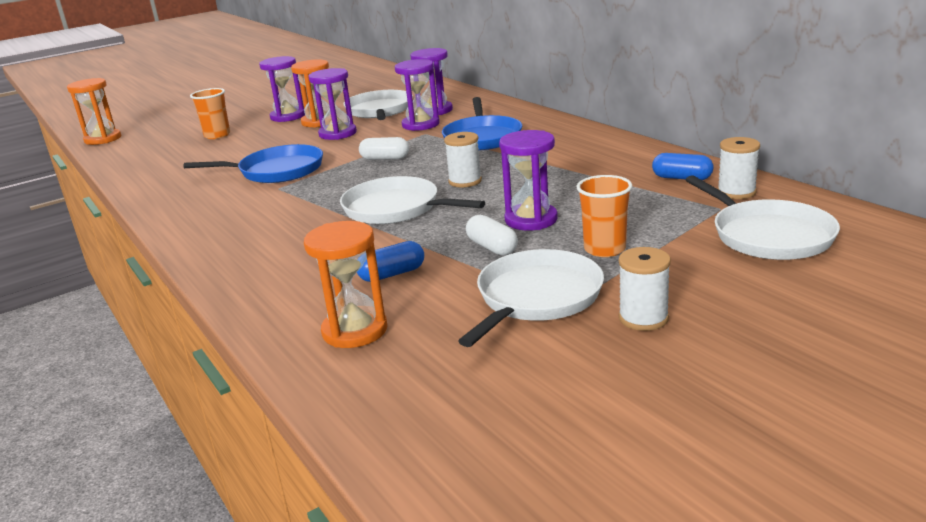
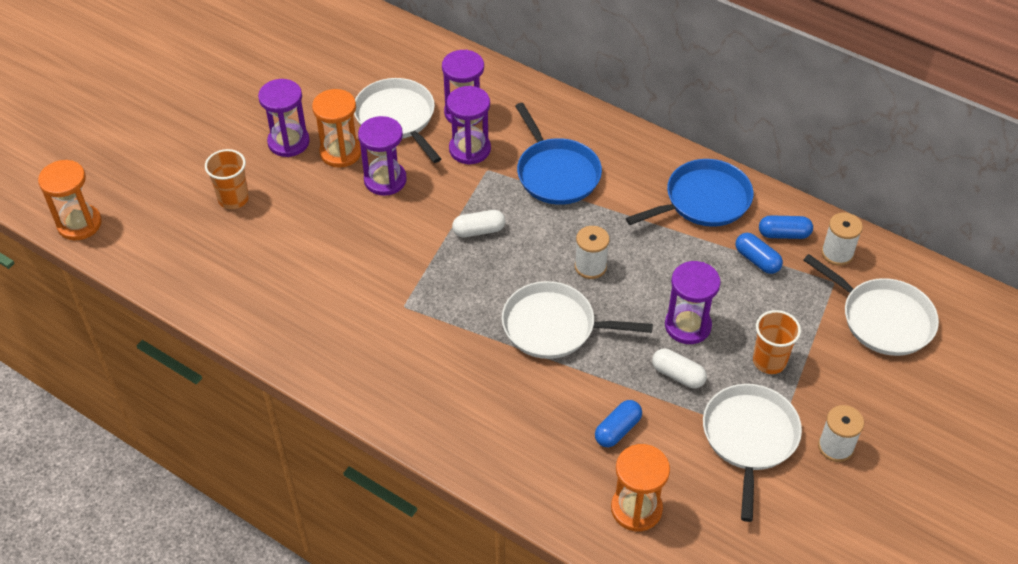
camera: 25 degrees left, 25 degrees up
blue pan [184,144,323,183] -> blue pan moved to [626,159,753,227]
none -> blue capsule [735,233,783,274]

